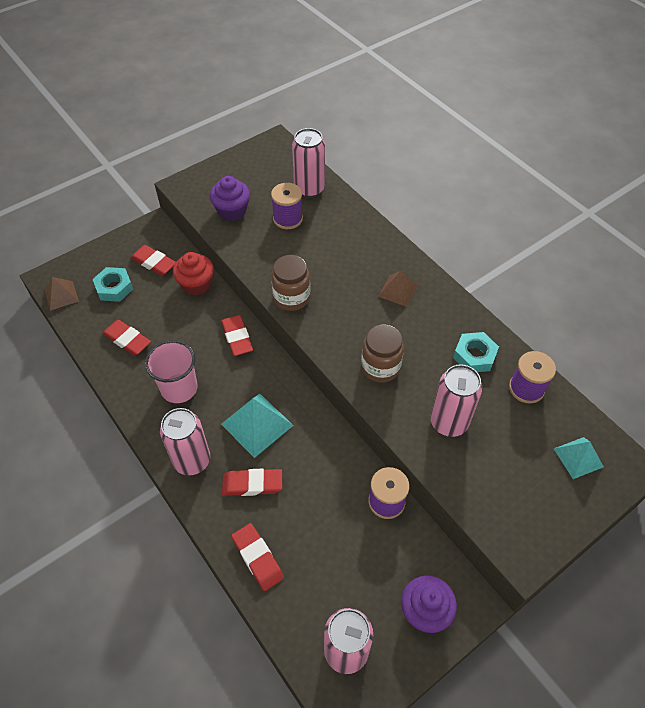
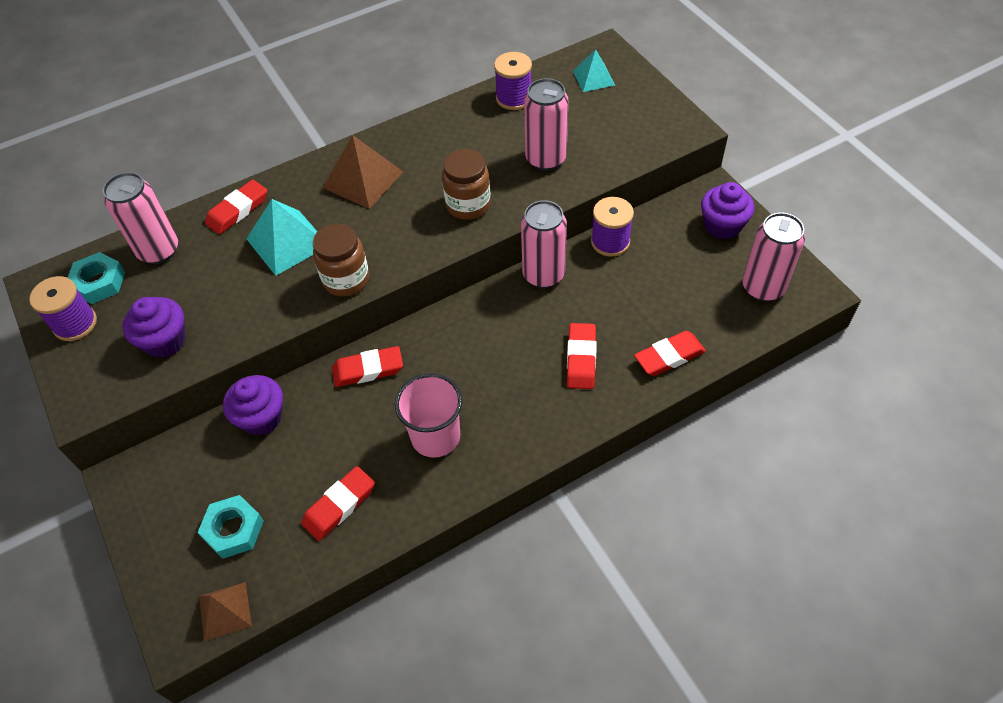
camera: 80 degrees left, 0 degrees up
red eraser [130,245,176,276] -> red eraser moved to [205,180,267,234]
pink can [160,408,210,476] -> pink can moved to [521,200,567,288]
red cupcake [173,252,214,295] -> purple cupcake [223,375,283,436]
turquoise pyramid [221,394,294,458] -> turquoise pyramid moved to [247,199,317,276]
purple spool [271,183,303,229] -> purple spool moved to [29,276,97,341]
brown pyramid [378,271,417,307] -> brown pyramid [323,135,403,209], size x1.59
turquoise nut [453,332,499,372] -> turquoise nut moved to [68,252,125,304]

